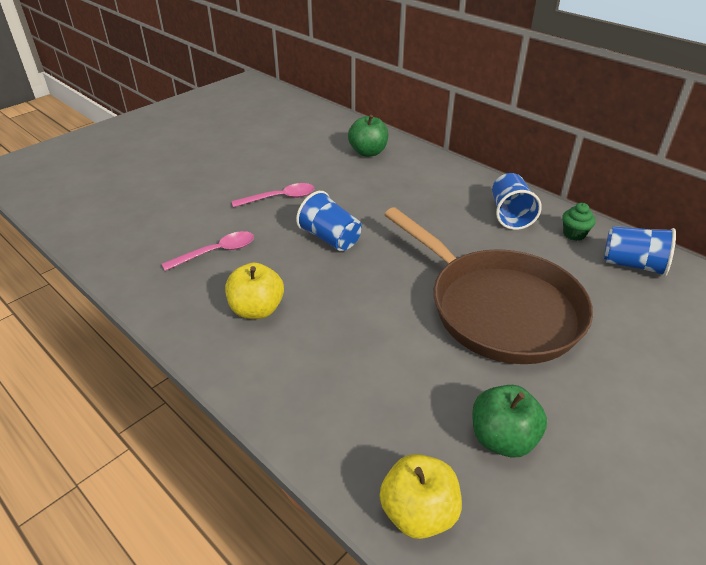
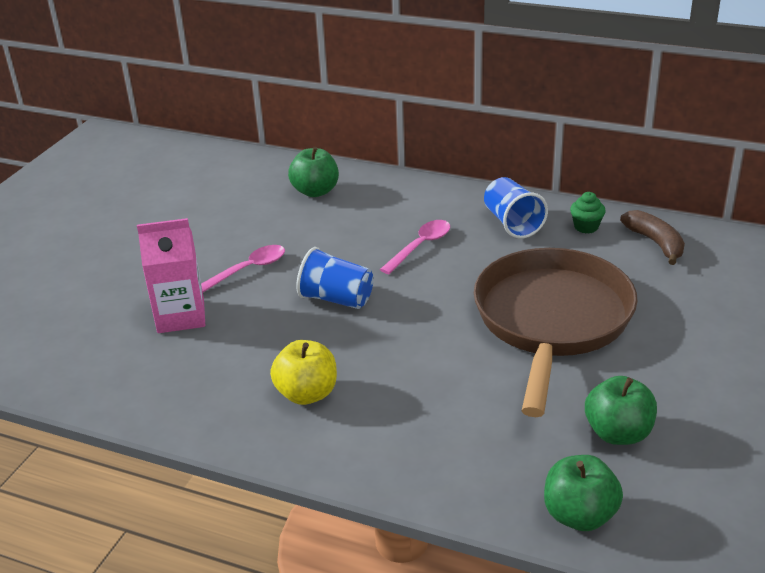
camera: 20 degrees left, 5 degrees down
pink spoon [162,231,254,271] -> pink spoon moved to [380,220,450,274]
yellow apple [380,454,462,539] -> green apple [544,455,623,531]
brown pan [384,207,593,364] -> brown pan turned 105 degrees counterclockwise [474,248,638,417]
blue cup [604,226,676,277] -> brown banana [620,210,685,265]
none -> pink carton [137,218,205,333]

